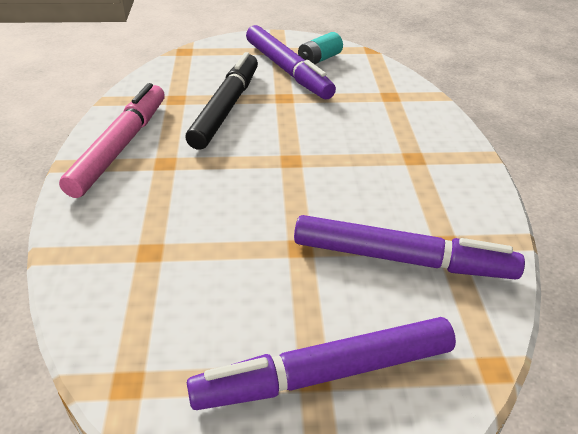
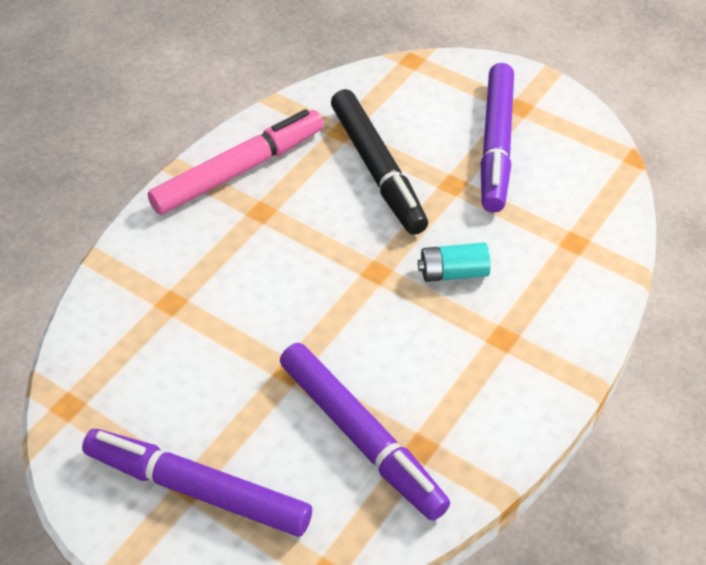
camera: 40 degrees right, 10 degrees up
black marker [185,52,258,150] -> black marker turned 105 degrees clockwise [331,89,428,235]
turquoise battery [298,32,343,64] -> turquoise battery moved to [418,242,491,282]

